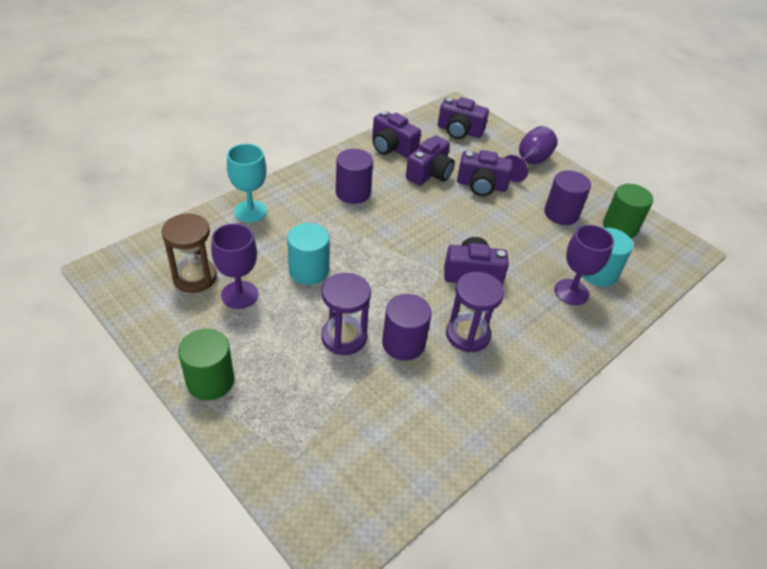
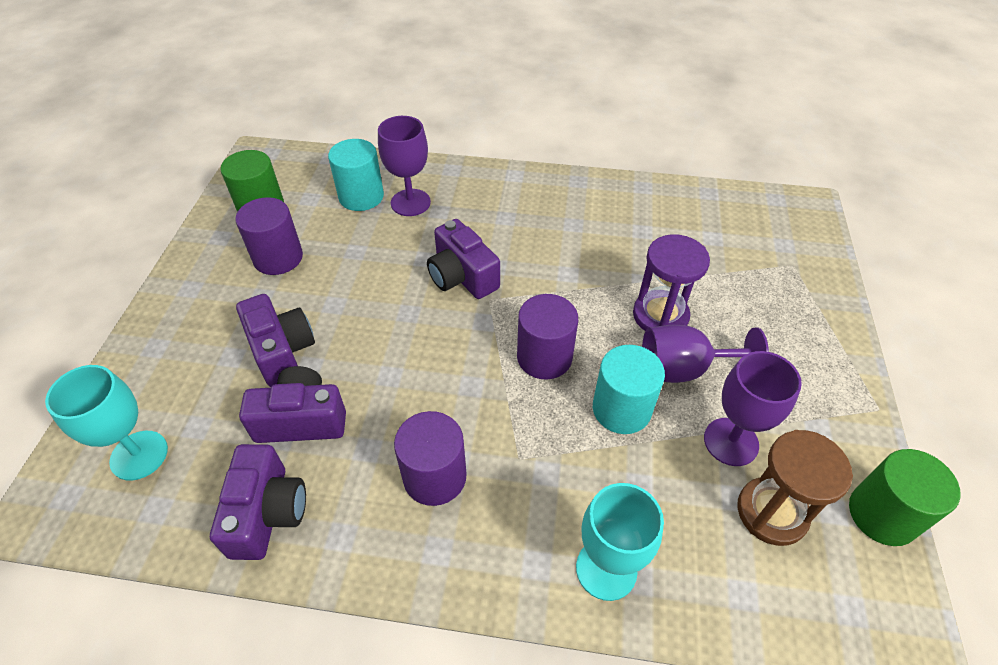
camera: 125 degrees left, 5 degrees up
green cylinder [178,329,234,400] -> green cylinder moved to [849,449,960,546]
purple cylinder [382,294,432,361] -> purple cylinder moved to [517,294,578,380]
purple camera [438,97,489,139] -> turquoise goblet [45,365,168,480]
purple hourglass [446,272,504,352] -> none
purple goblet [505,126,558,182] -> purple goblet moved to [642,325,769,383]

